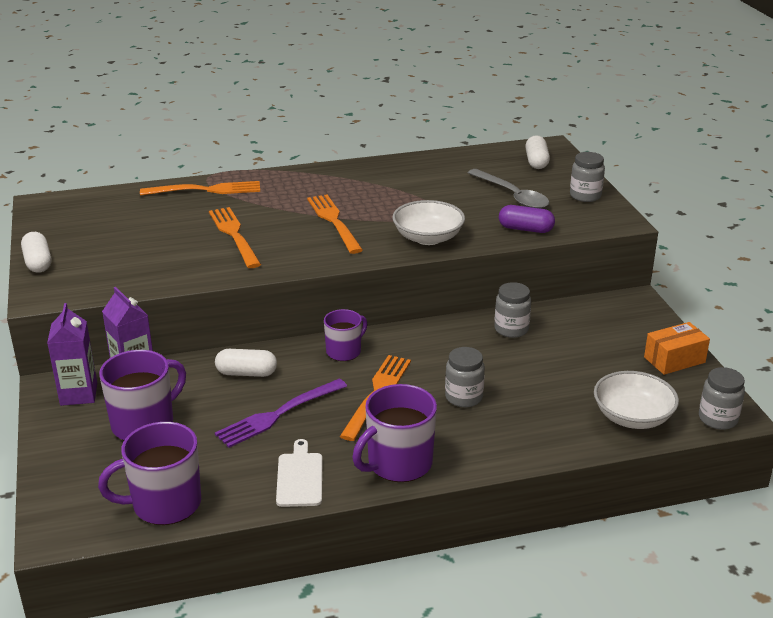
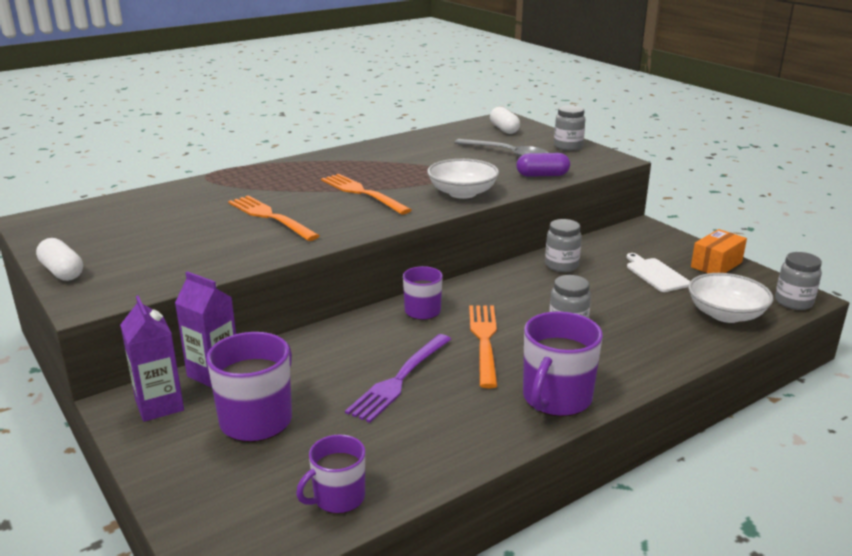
camera: 20 degrees left, 5 degrees down
purple mug [98,422,201,525] -> purple mug [296,434,365,514], size x0.62
orange fork [140,181,260,196] -> none
white capsule [215,349,277,377] -> none
white cutting board [276,439,322,507] -> white cutting board moved to [627,253,690,292]

